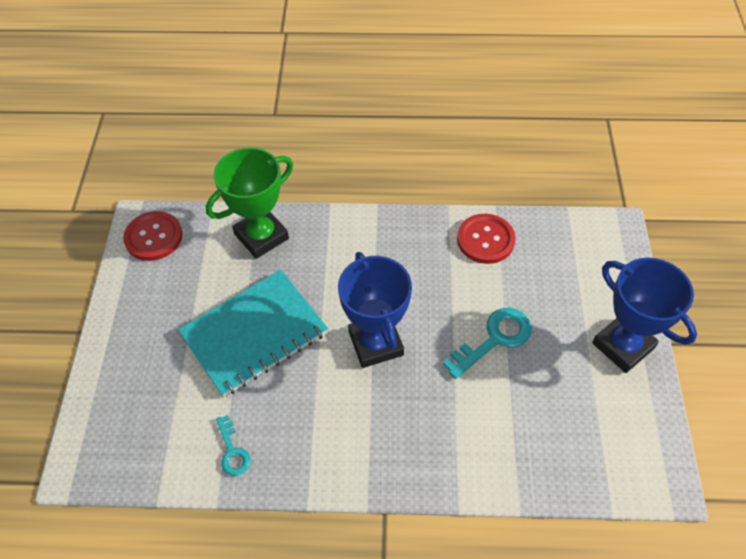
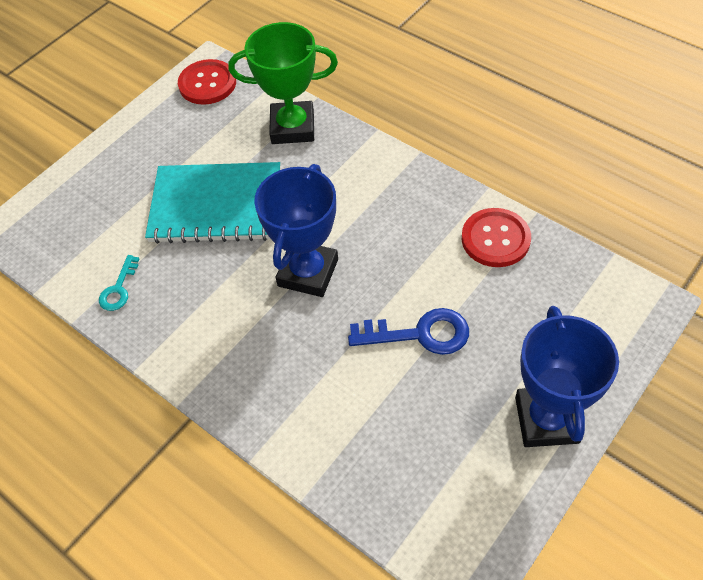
camera: 40 degrees right, 0 degrees up
turquoise key [443,308,532,379] -> blue key [348,308,469,355]

